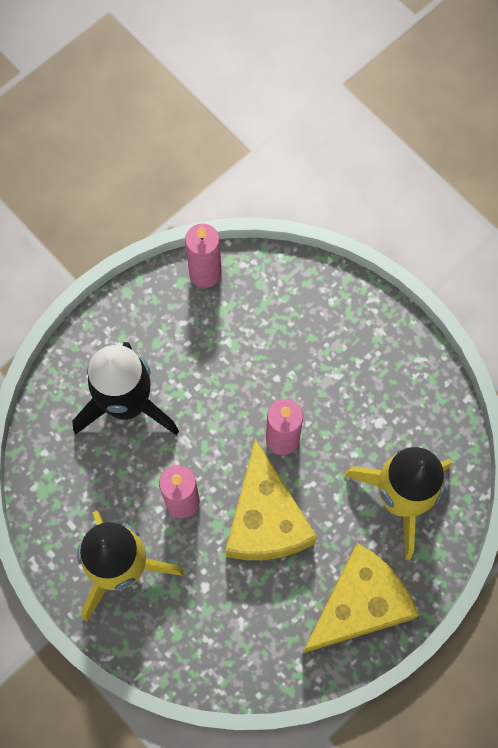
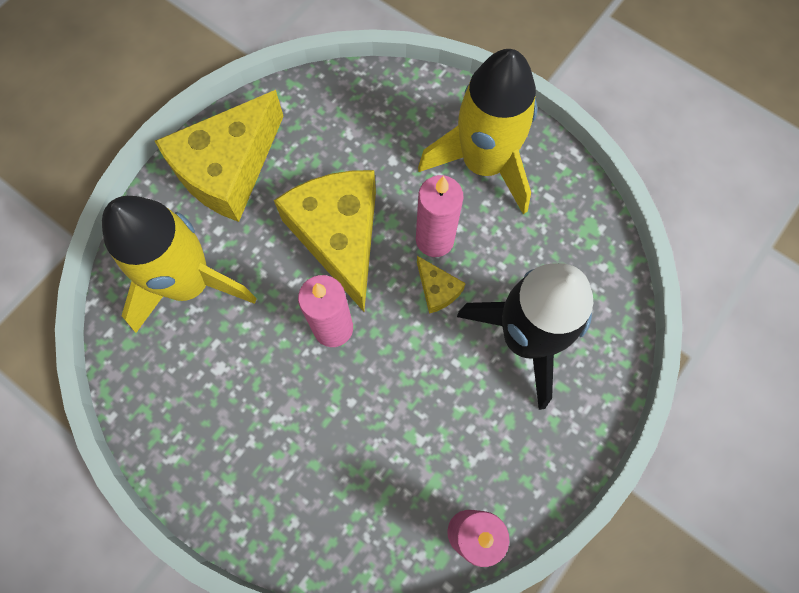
camera: 170 degrees right, 0 degrees up
none -> yellow cheese [417,256,466,314]

